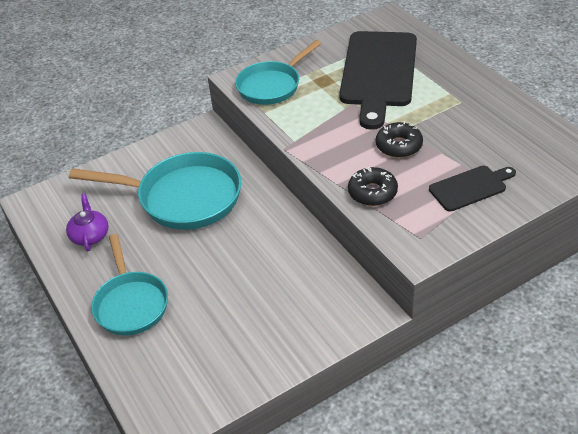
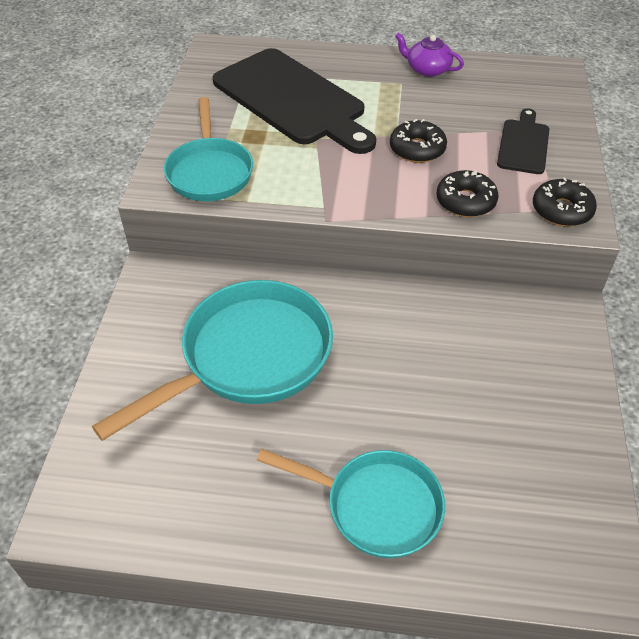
camera: 55 degrees left, 5 degrees up
purple teapot [66,194,109,251] -> purple teapot moved to [395,33,464,77]
none -> black donut [533,177,597,227]

